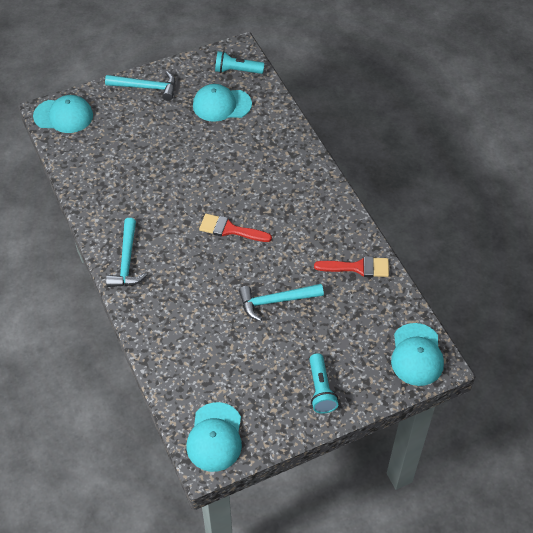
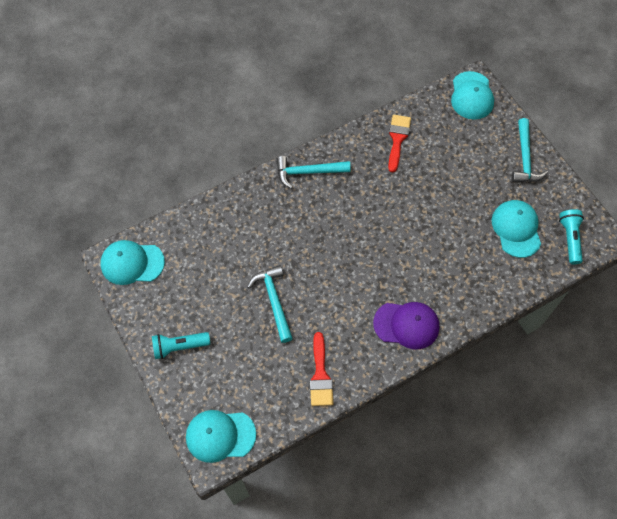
camera: 85 degrees right, 10 degrees up
red brush [199,214,272,242] -> red brush moved to [388,115,411,172]
none -> purple cap [373,302,439,349]

